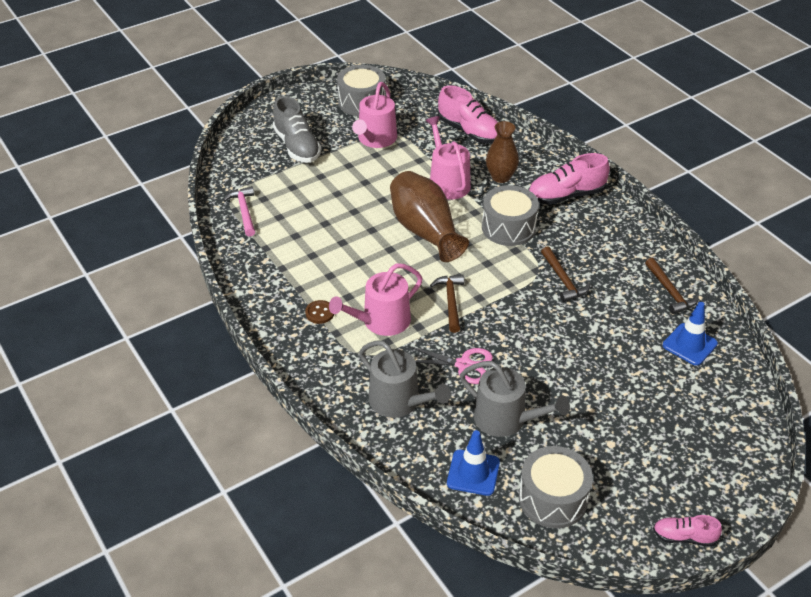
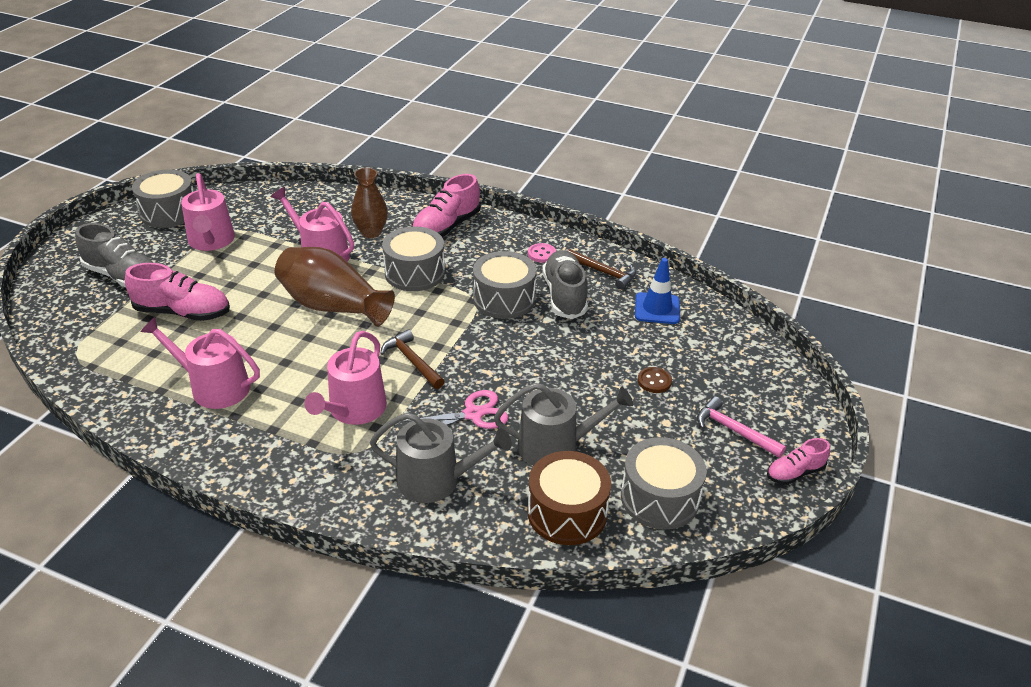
camera: 35 degrees left, 5 degrees down
pink hammer [223,186,255,236] -> pink hammer moved to [697,396,786,458]
brown button [305,300,334,324] -> brown button moved to [638,367,672,393]
pink shoe [438,85,498,143] -> pink shoe moved to [125,263,230,321]
blue traffic cone [447,430,500,496] -> brown drum [527,451,611,545]
brown hammer [541,246,590,302] -> grey drum [473,251,537,319]
none -> pink watering can [140,317,260,409]
none -> pink button [528,243,556,263]
none -> grey shoe [542,250,588,319]

